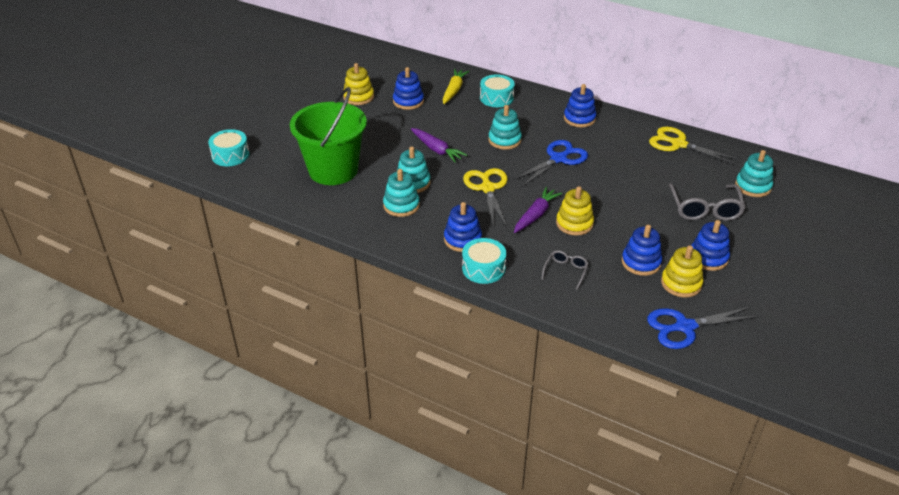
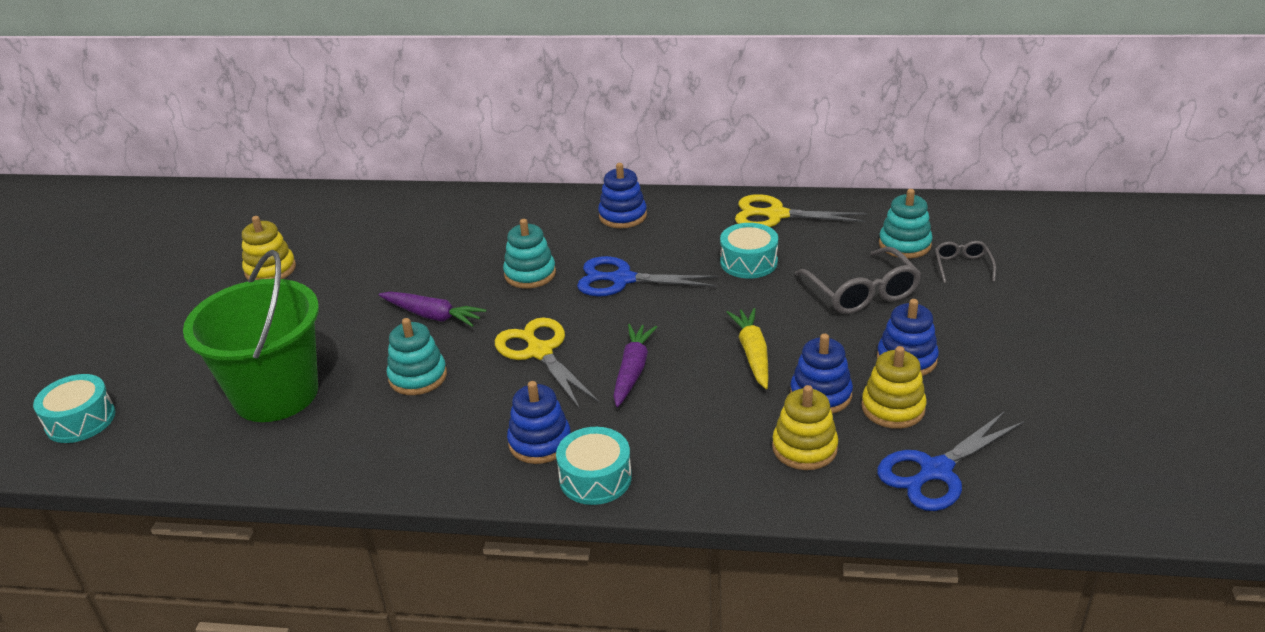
camera: 20 degrees left, 5 degrees down
turquoise stacking toy [383,169,420,217] -> none
blue stacking toy [393,67,424,110] -> none
yellow carrot [443,69,469,104] -> yellow carrot moved to [726,308,768,389]
turquoise drum [480,74,515,107] -> turquoise drum moved to [720,223,778,279]
blue scissors [513,140,588,187] -> blue scissors turned 105 degrees counterclockwise [577,256,718,296]
grey glasses [541,250,589,290] -> grey glasses moved to [935,241,996,283]
yellow stacking toy [556,186,594,236] -> yellow stacking toy moved to [772,385,838,470]

